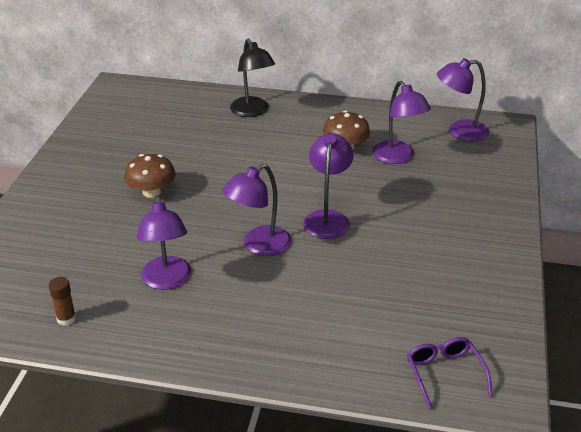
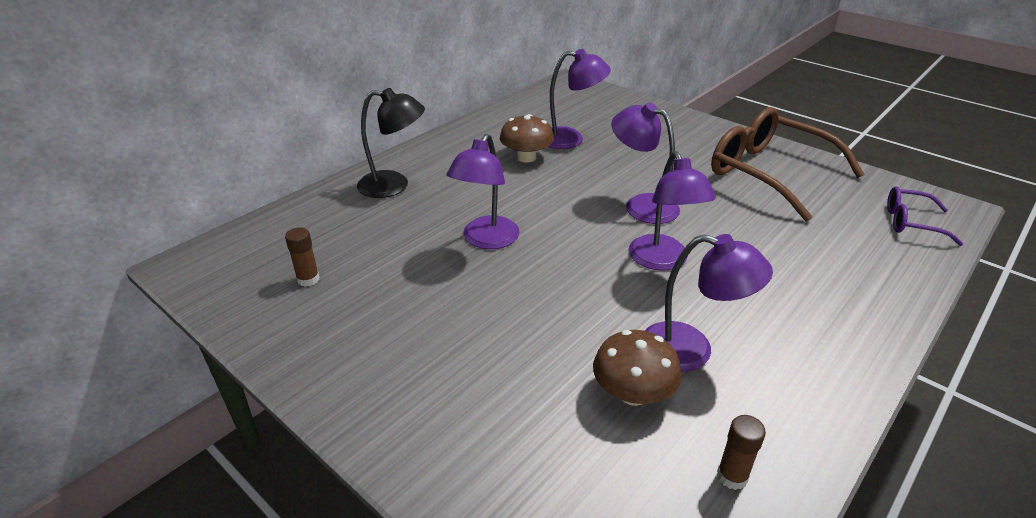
camera: 60 degrees left, 0 degrees up
brown mushroom [124,154,176,198] -> brown mushroom moved to [593,330,682,406]
purple lamp [437,58,489,142] -> purple lamp moved to [446,134,520,249]
none -> brown glue stick [285,227,320,287]
none -> brown glasses [711,107,865,222]

